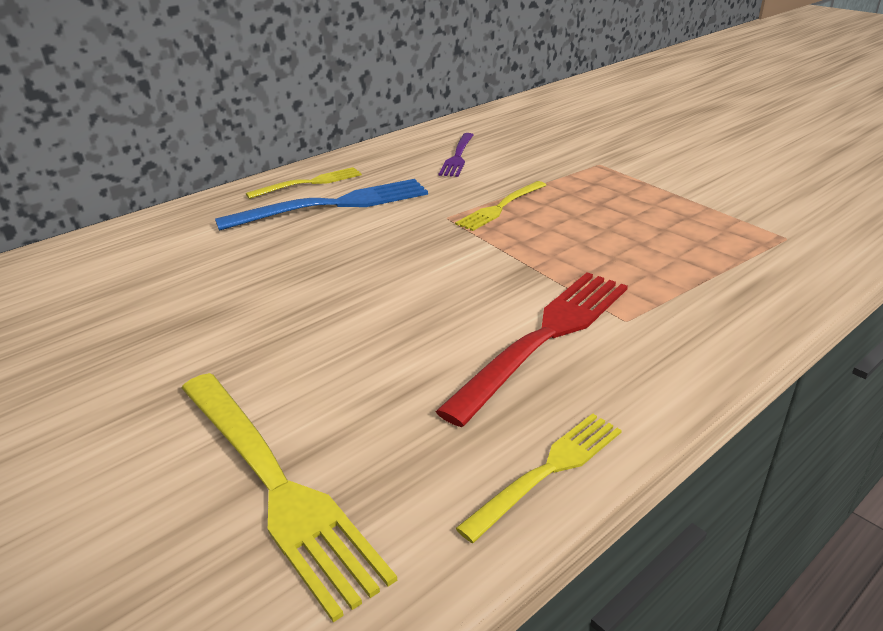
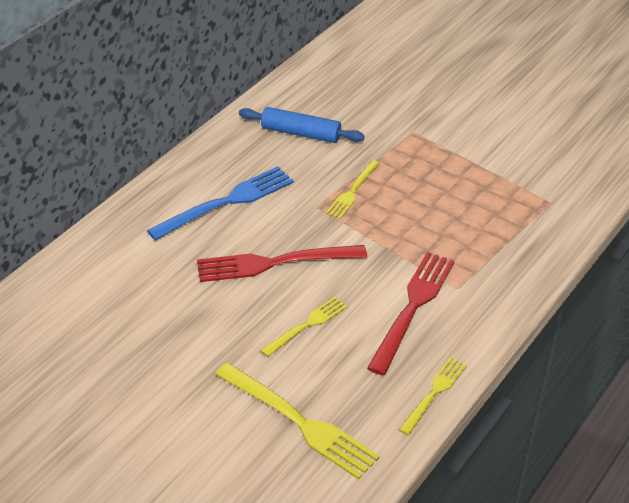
camera: 15 degrees left, 10 degrees up
yellow fork [246,167,362,199] -> yellow fork moved to [260,297,348,357]
purple fork [439,133,473,177] -> blue rolling pin [239,107,365,143]
none -> red fork [197,245,367,282]

